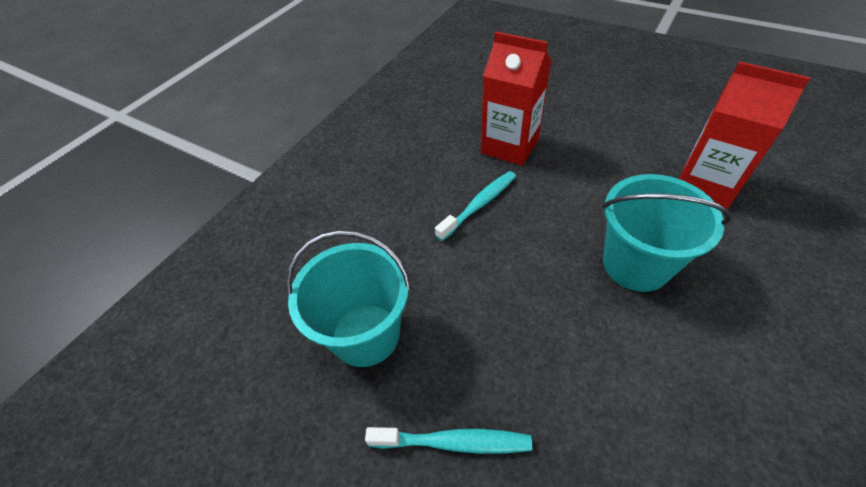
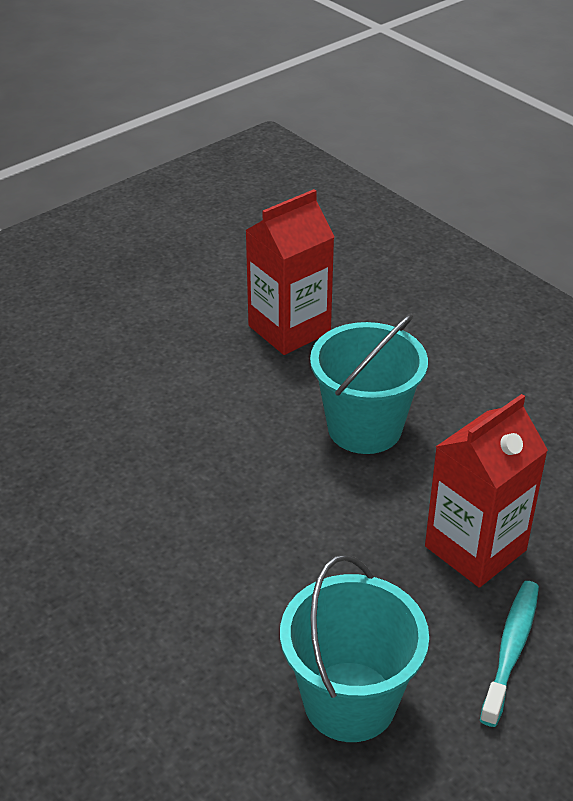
camera: 75 degrees left, 10 degrees down
turquoise toothbrush [435,171,516,241] -> none
red carton [481,32,552,166] -> red carton moved to [425,394,548,587]

